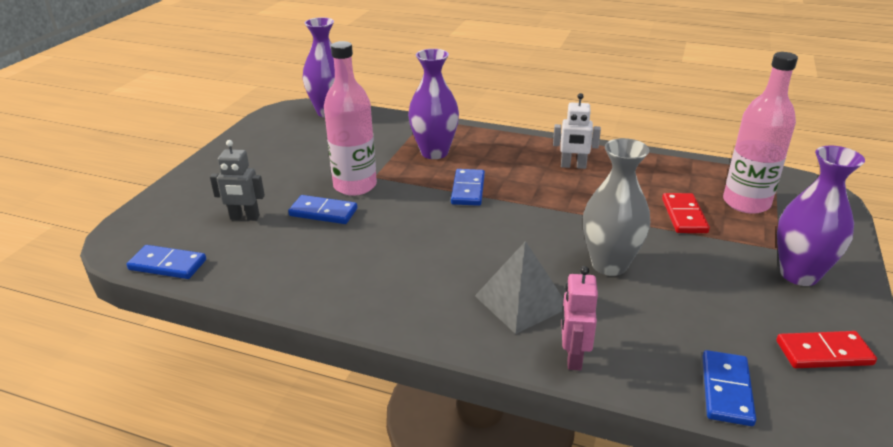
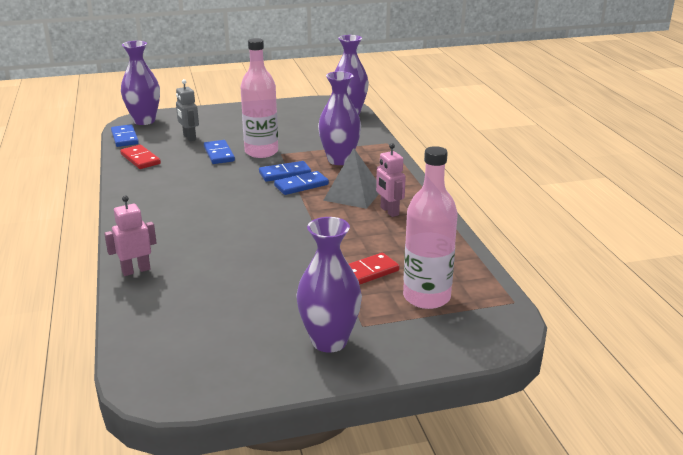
camera: 55 degrees right, 5 degrees down
grey pyramid [475,241,564,334] -> grey pyramid moved to [323,148,379,209]
white robot [553,93,601,169] -> pink robot [376,143,406,217]
grey vase [583,138,650,276] -> none
blue domino [702,350,756,426] -> blue domino moved to [259,161,311,182]
red domino [776,331,877,368] -> red domino moved to [120,145,161,169]
none -> purple vase [121,41,160,125]

